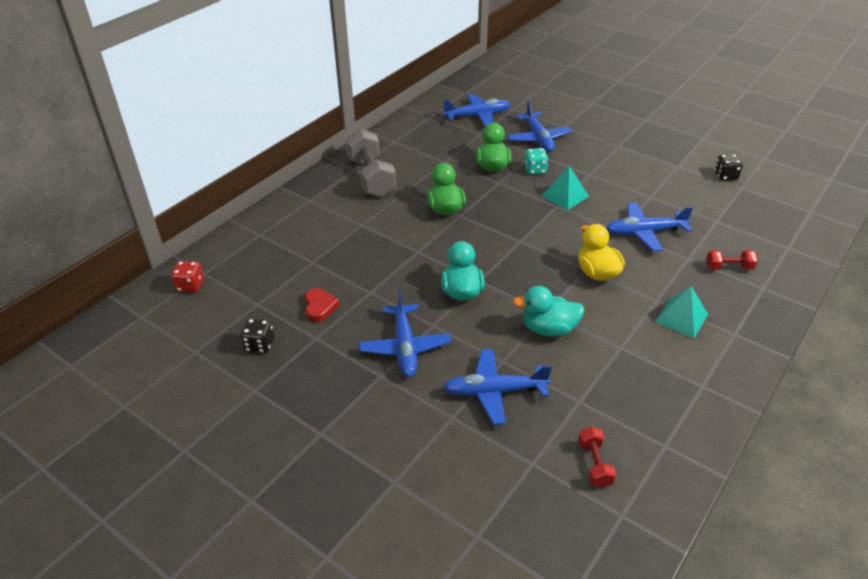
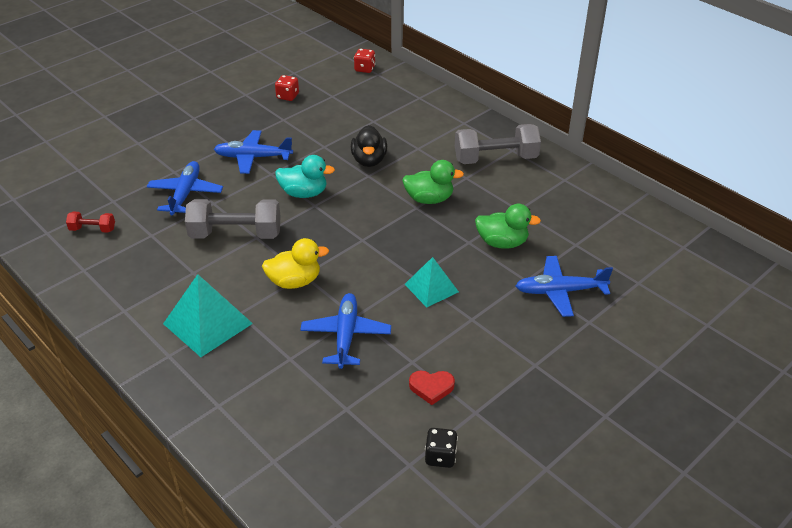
camera: 100 degrees right, 0 degrees up
black dice [240,318,274,353] -> red dice [275,75,299,101]
red heart [305,288,340,322] -> red heart moved to [409,371,455,405]
blue plane [443,94,511,126] -> none
turquoise duck [513,286,584,336] -> grey dumbbell [185,199,281,239]
turquoise dice [524,148,548,175] -> none
turquoise pyramid [655,286,708,338] -> turquoise pyramid [163,274,253,357], size x1.55
red dumbbell [706,250,758,270] -> none
none -> black duck [351,125,387,167]

